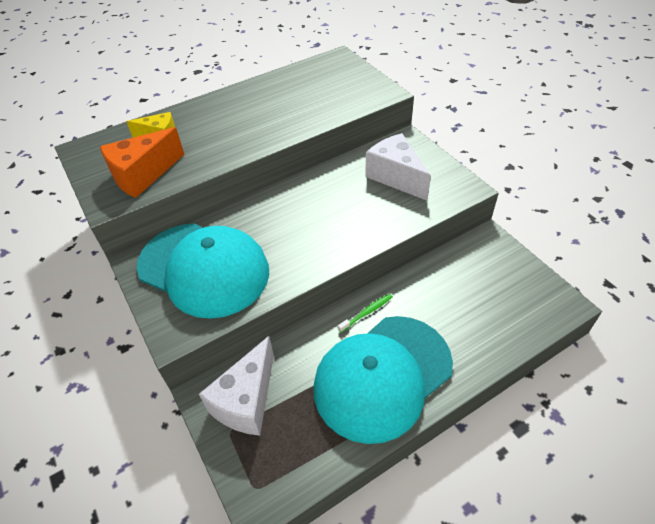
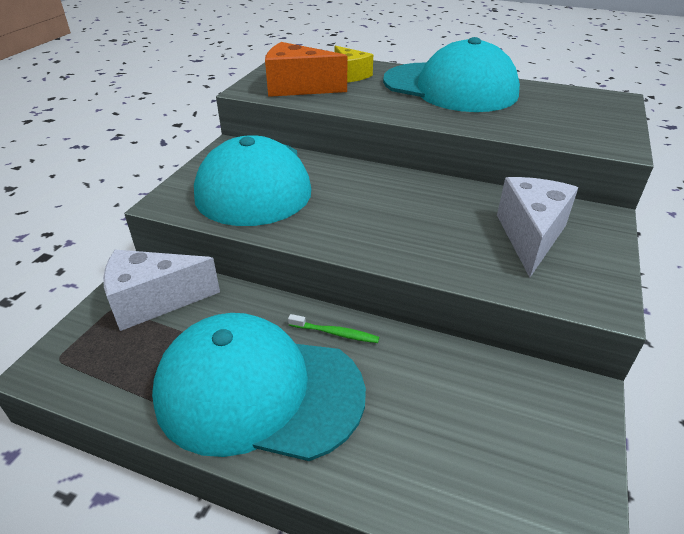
camera: 50 degrees right, 10 degrees down
none -> turquoise cap [383,37,520,112]

